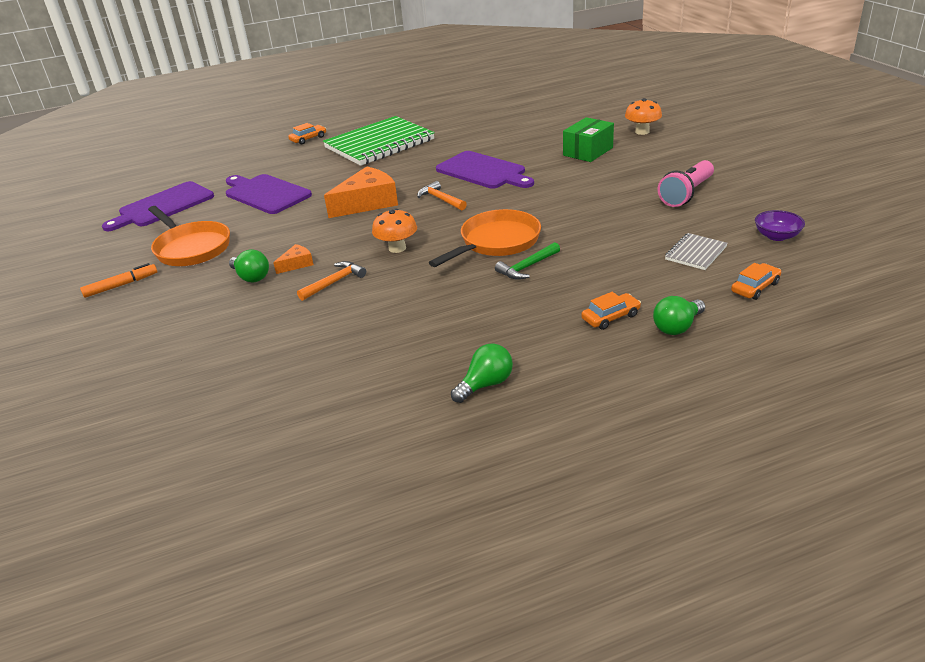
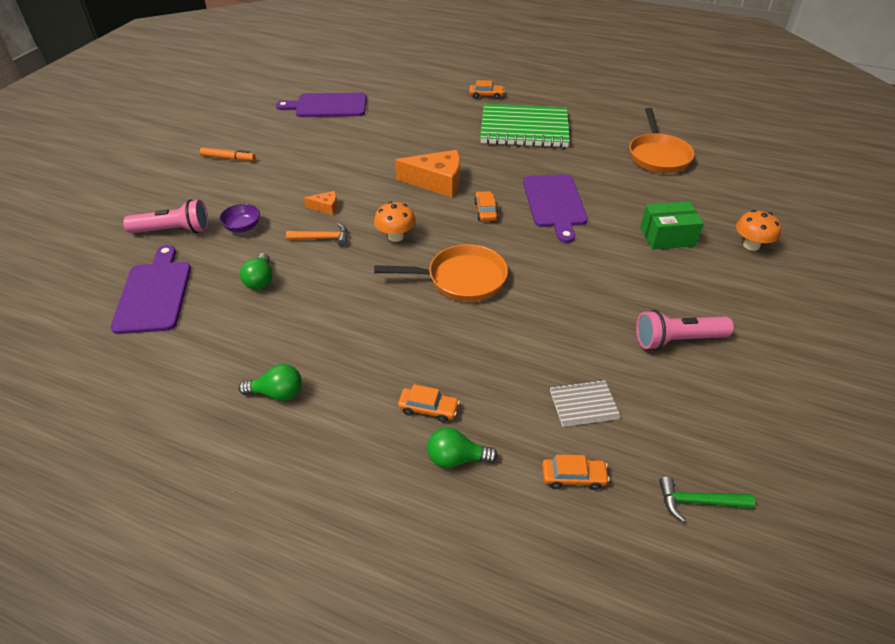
camera: 40 degrees right, 10 degrees up
orange pan [148,206,230,266] -> orange pan moved to [629,108,695,173]
purple cutting board [226,174,312,214] -> purple cutting board moved to [110,245,191,334]
green light bulb [229,249,269,282] -> green light bulb moved to [240,253,273,290]
orange hammer [417,181,467,210] -> orange car [474,191,498,221]
green hammer [495,242,560,280] -> green hammer moved to [659,476,755,522]
purple bowl [755,210,805,241] -> purple bowl moved to [219,204,260,233]
none -> pink flashlight [123,199,209,233]

